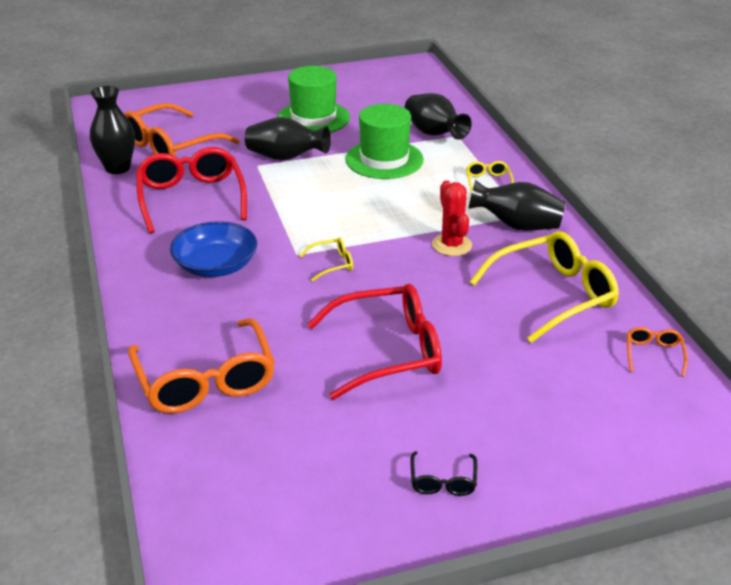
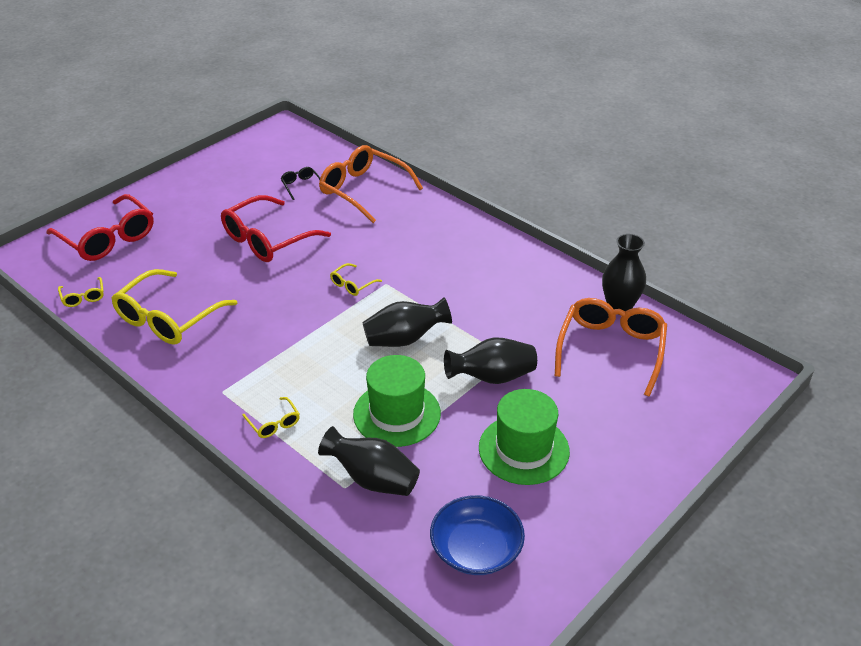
camera: 150 degrees right, 5 degrees up
red glasses [136,147,247,233] -> red glasses moved to [46,194,154,261]
blue bowl [170,221,257,277] -> blue bowl moved to [430,495,525,575]
black glasses [410,451,477,496] -> black glasses moved to [281,167,320,200]
red cactus [432,180,472,256] -> none
black vase [468,180,566,231] -> black vase moved to [363,297,452,347]
orange glasses [627,327,688,377] -> yellow glasses [58,277,104,307]

